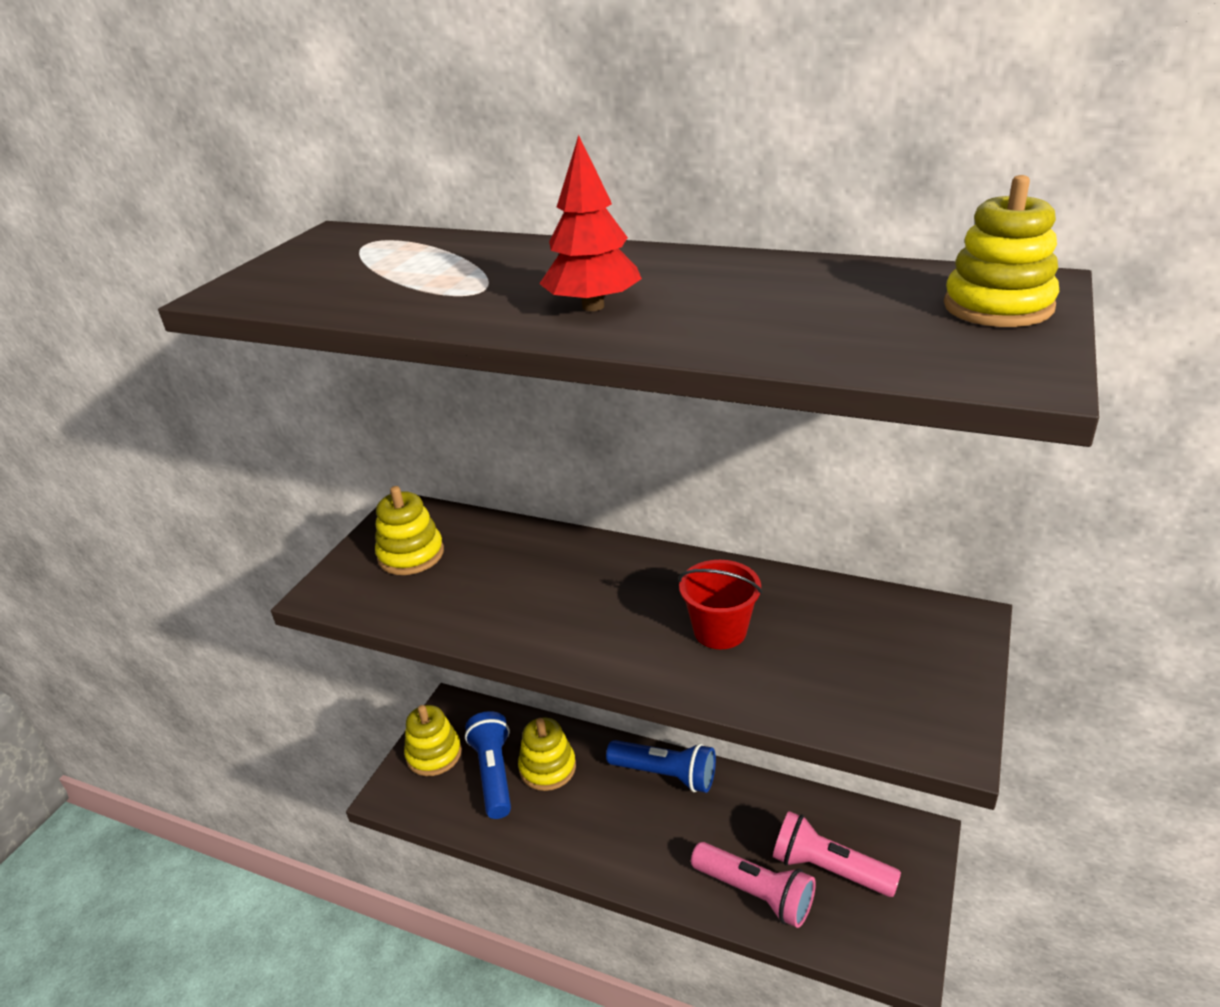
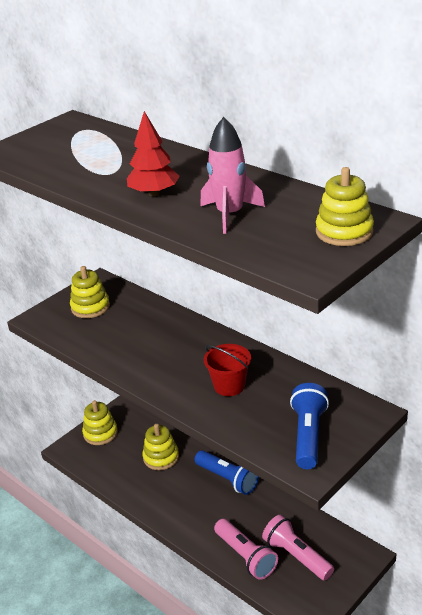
camera: 20 degrees right, 0 degrees up
blue flashlight [465,711,511,819] -> blue flashlight moved to [290,383,329,469]
none -> pink rocket [200,117,265,234]

